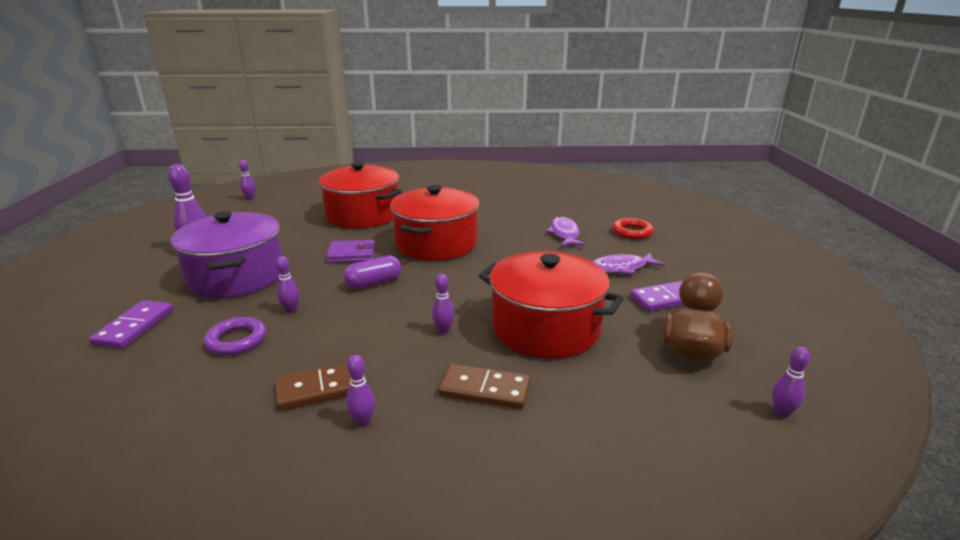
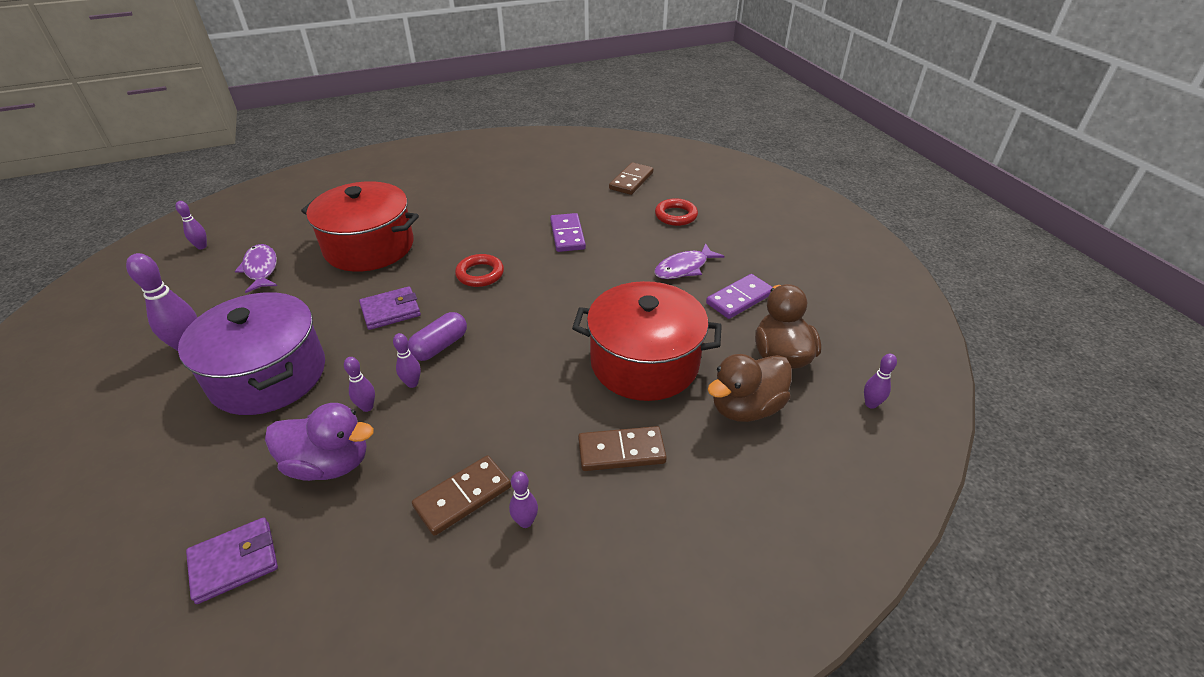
camera: 20 degrees left, 15 degrees up
purple domino [89,300,173,349] -> purple domino moved to [550,213,586,252]
purple ring [204,317,266,355] -> purple duck [265,403,374,481]
red pot [390,185,480,261] -> red ring [455,254,504,287]
purple bowling pin [432,274,454,334] -> purple bowling pin moved to [393,333,421,388]
purple fish [546,217,585,246] -> purple fish moved to [235,244,277,293]
none -> purple wallet [186,517,278,604]
none -> brown domino [609,162,653,195]
none -> brown duck [708,354,792,422]

